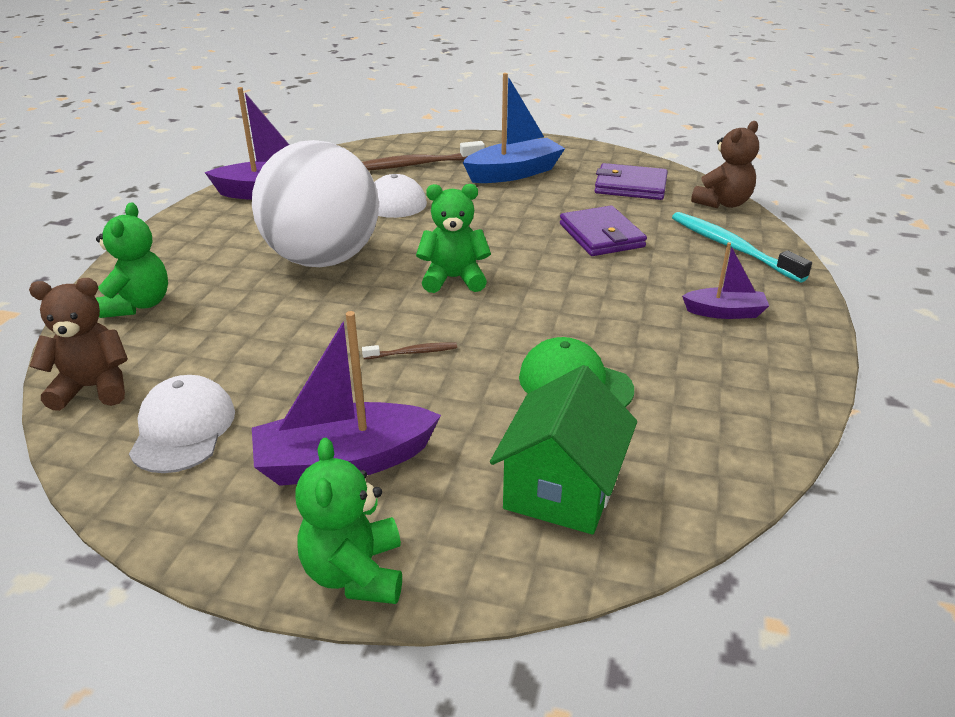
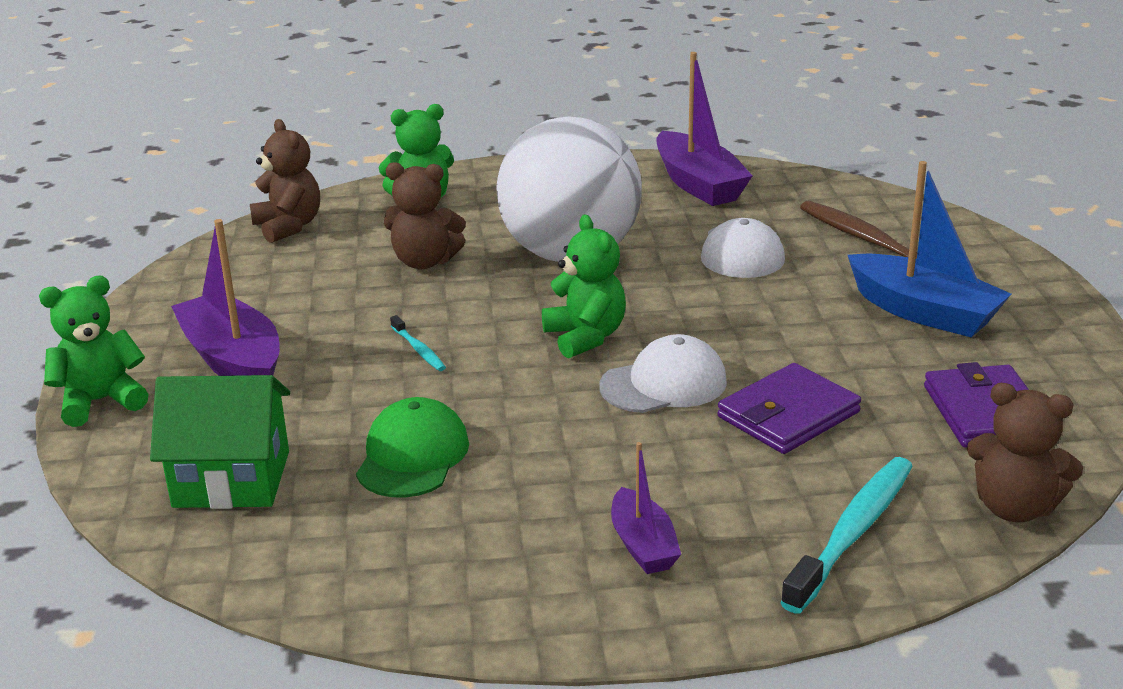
camera: 70 degrees right, 5 degrees down
white cap [129,375,235,473] -> white cap moved to [599,334,727,413]
brown toothbrush [362,342,457,359] -> turquoise toothbrush [390,315,446,371]
none -> brown teddy bear [384,162,466,269]

